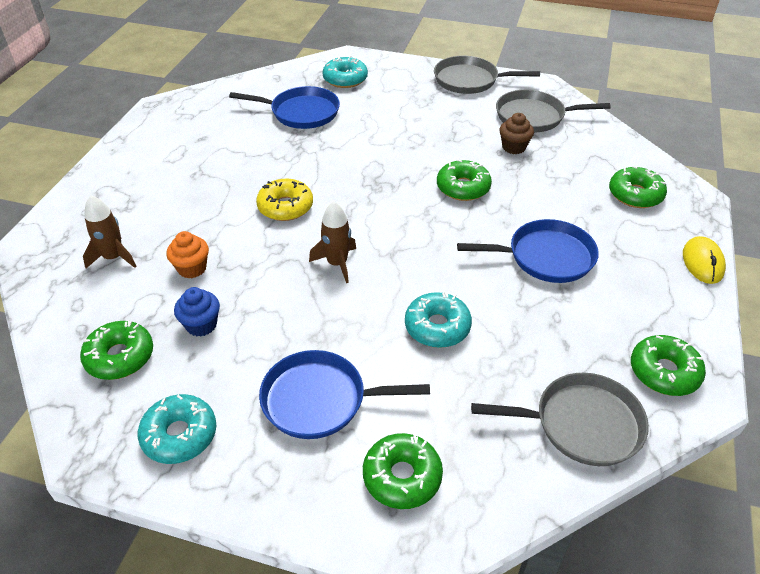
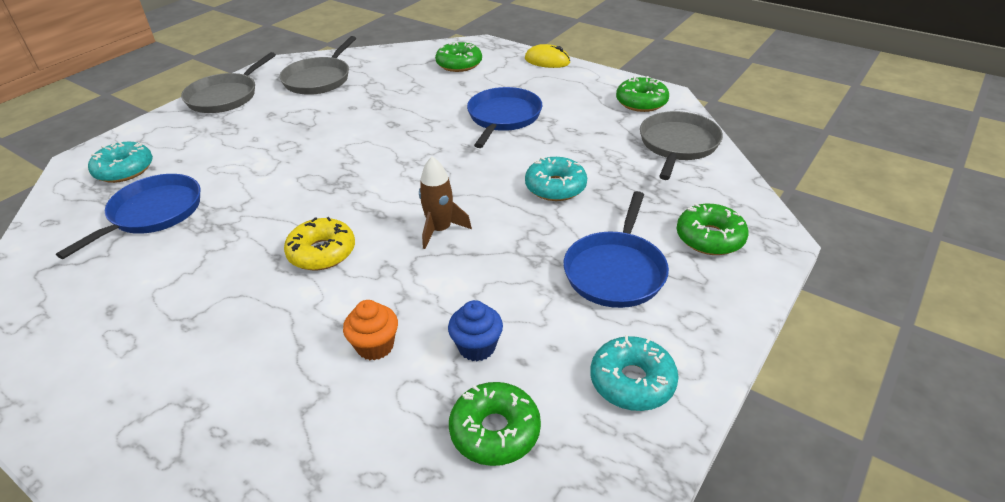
camera: 70 degrees left, 5 degrees down
brown rocket [83,195,137,268] -> none
green donut [437,159,492,201] -> none
brown cupcake [499,113,534,154] -> none

